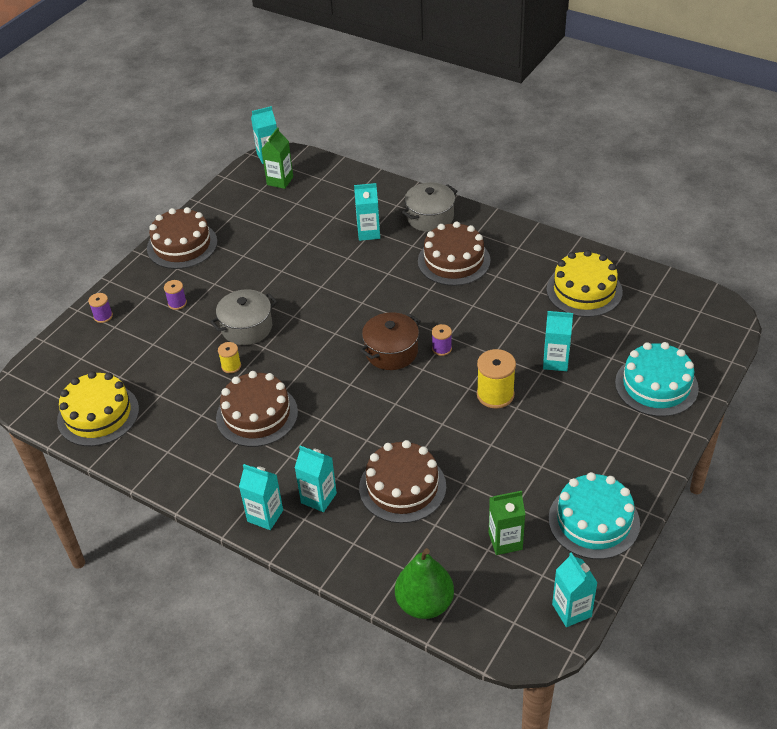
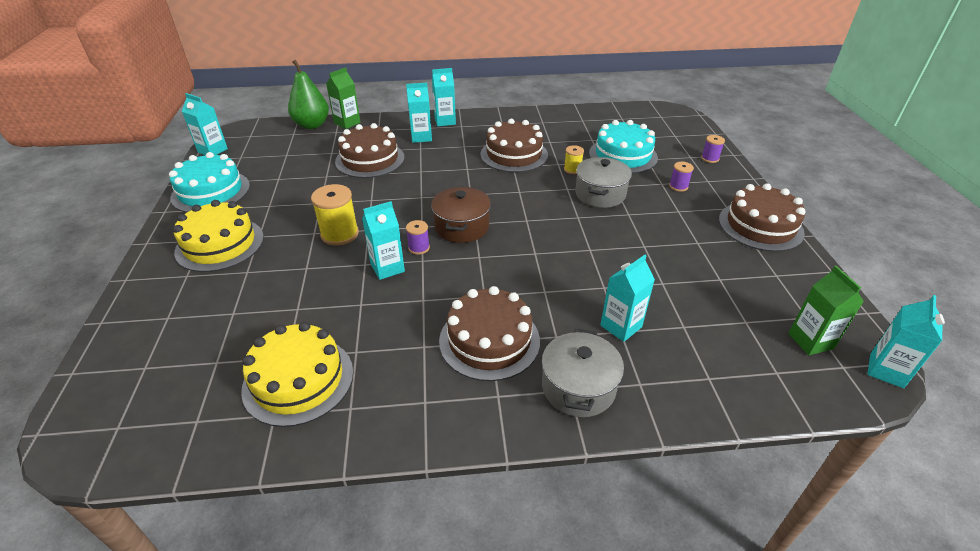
camera: 140 degrees right, 5 degrees down
yellow cake [57,371,139,446] -> yellow cake moved to [173,200,264,272]
green carton [489,491,525,555] -> green carton moved to [326,67,361,129]
turquoise carton [543,311,573,371] -> turquoise carton moved to [362,201,405,280]
turquoise cake [615,342,699,417] -> turquoise cake moved to [589,120,658,174]

